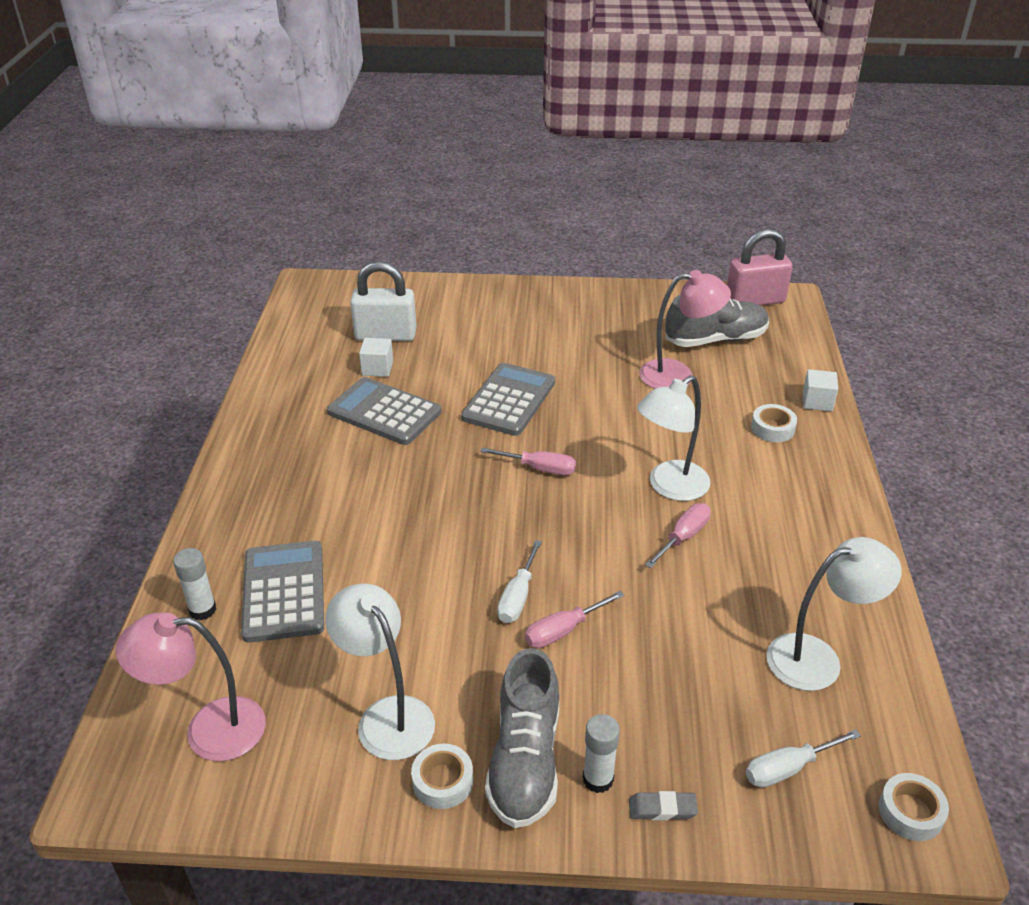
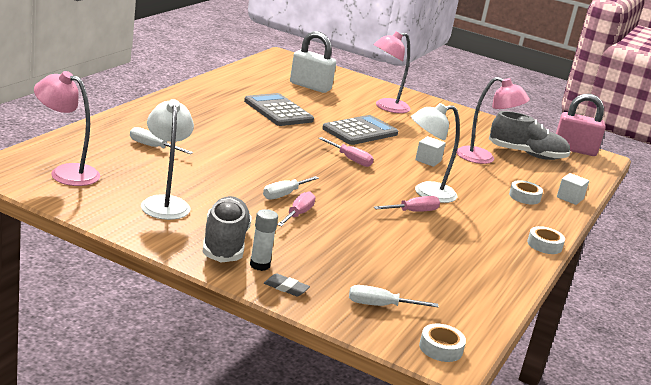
camera: 20 degrees right, 15 degrees down
white glue stick [173,548,216,620] -> none
grey calculator [241,541,324,643] -> white screwdriver [130,127,193,154]
white cube [359,338,393,377] -> white cube moved to [415,136,446,167]
white tape [411,744,473,809] -> white tape moved to [527,226,565,254]
grey shoe [485,648,559,828] -> grey shoe turned 150 degrees clockwise [202,196,252,263]
pink screwdriver [525,591,624,648] -> pink screwdriver turned 120 degrees clockwise [277,191,315,226]
white lamp [766,537,902,691] -> none
none -> pink lamp [373,32,410,113]

